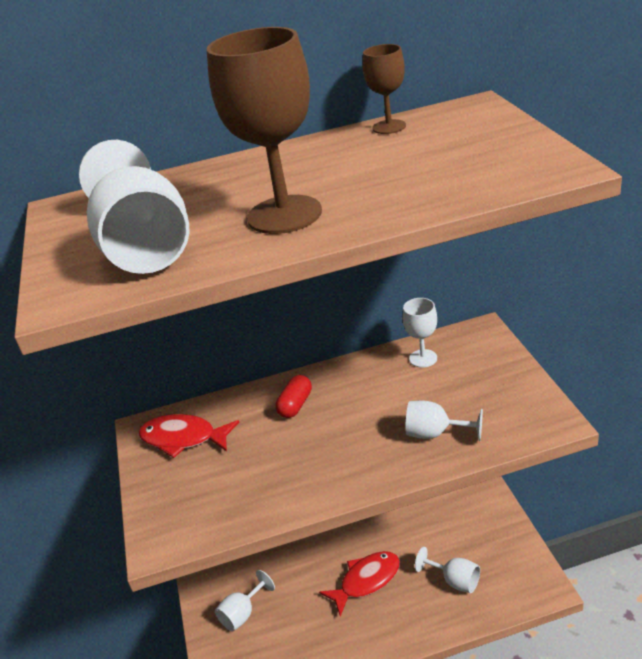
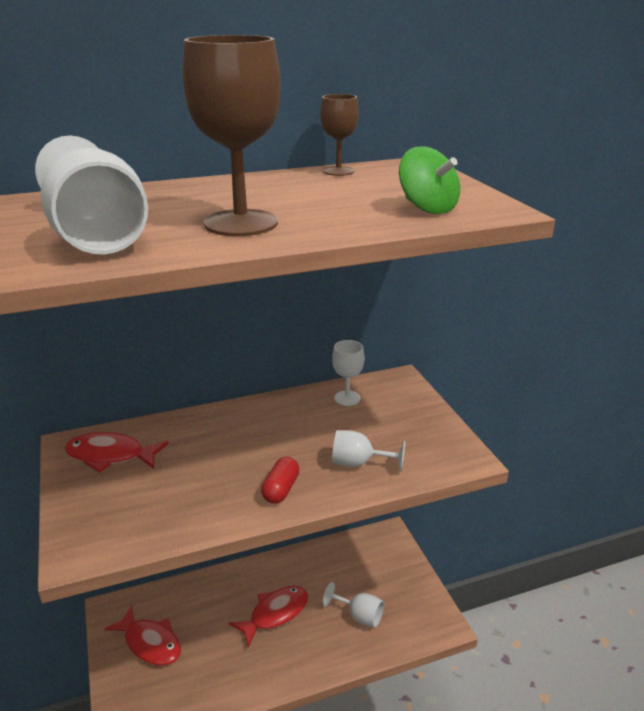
camera: 10 degrees left, 5 degrees down
white goblet [215,570,275,631] -> red fish [105,605,181,666]
red capsule [276,375,312,418] -> red capsule moved to [261,457,299,504]
none -> green spinning top [399,146,460,214]

